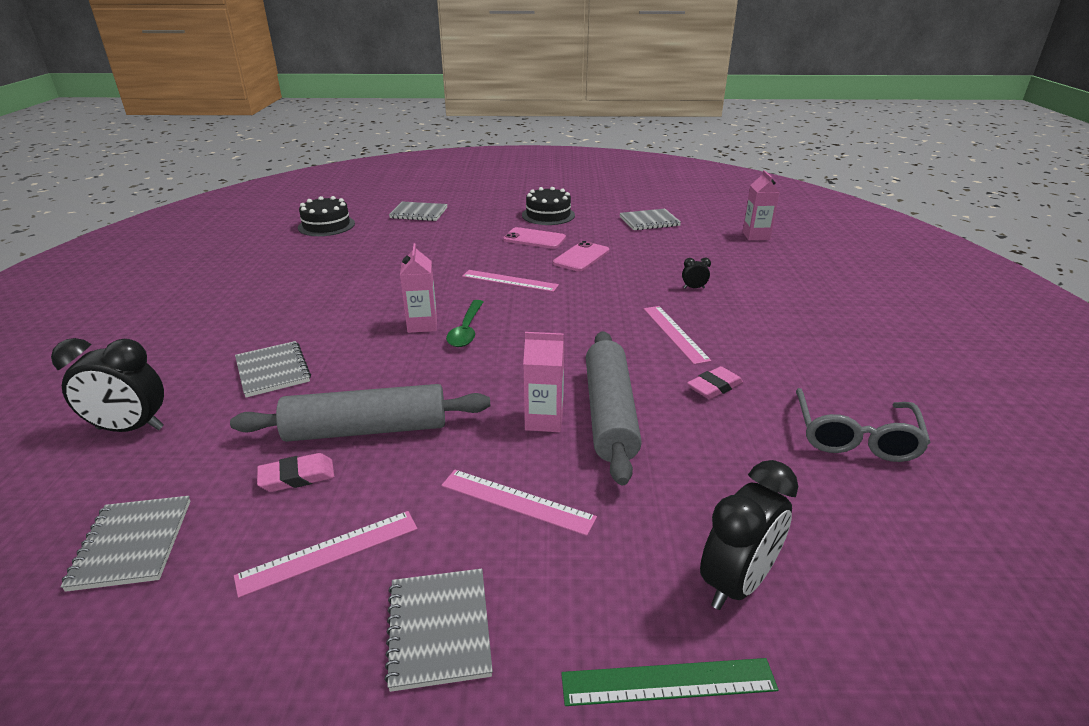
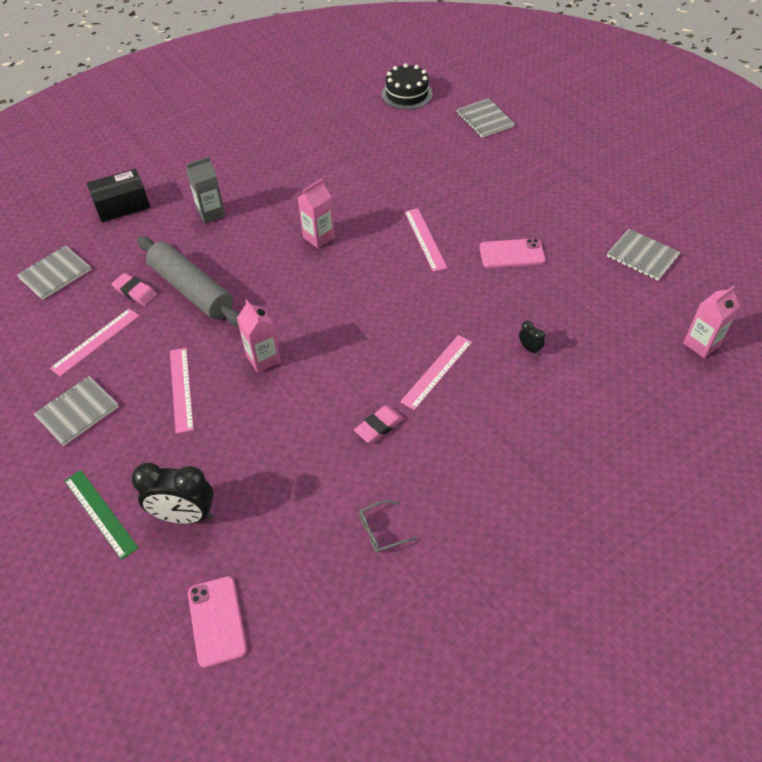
camera: 55 degrees right, 20 degrees up
black clock [51,338,164,432] -> black box [87,169,150,222]
pink ruler [234,511,418,598] -> pink ruler turned 75 degrees counterclockwise [50,309,139,377]
grey notebook [235,341,311,397] -> grey carton [186,157,226,223]
green spoon [446,300,483,347] -> none
pink phone [503,227,566,249] -> pink phone moved to [188,576,247,668]
black cake [522,187,575,225] -> none
grey rolling pin [586,331,642,485] -> none
pink eraser [687,366,743,399] -> pink eraser turned 60 degrees counterclockwise [354,405,404,443]
grey glasses [796,388,931,462] -> grey glasses [359,500,417,553], size x0.53

